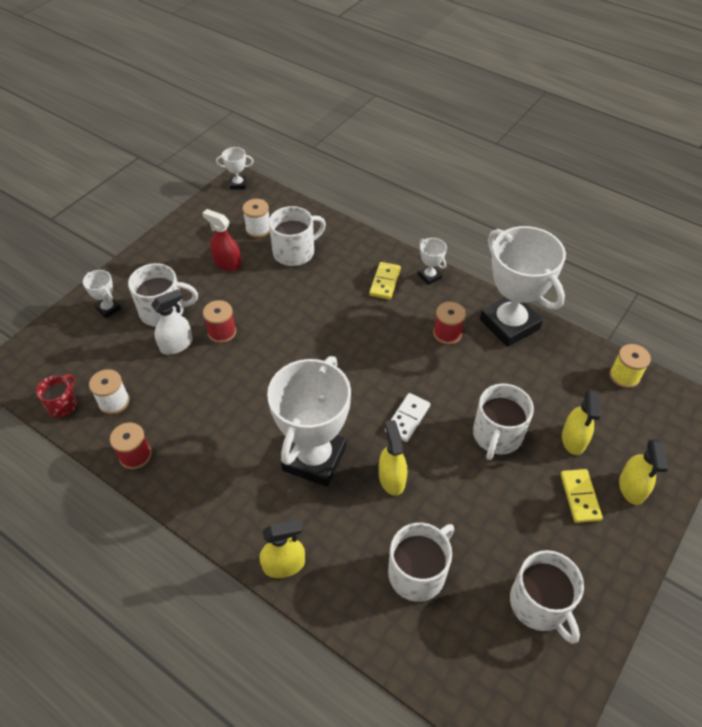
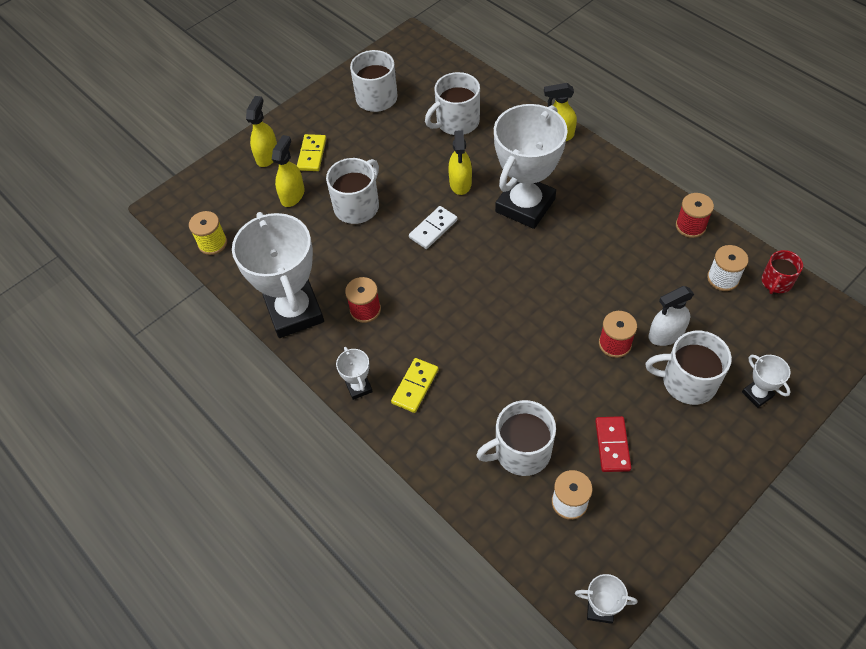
camera: 165 degrees left, 5 degrees up
red spray bottle [202,209,242,271] -> red domino [595,416,631,472]

